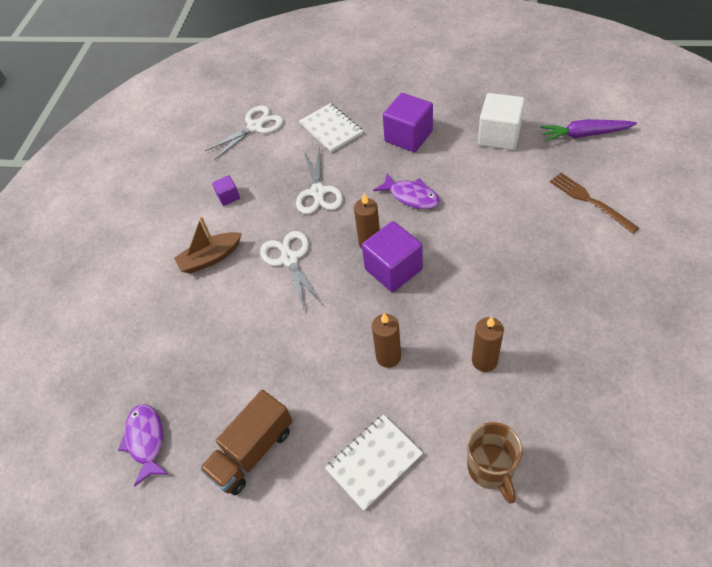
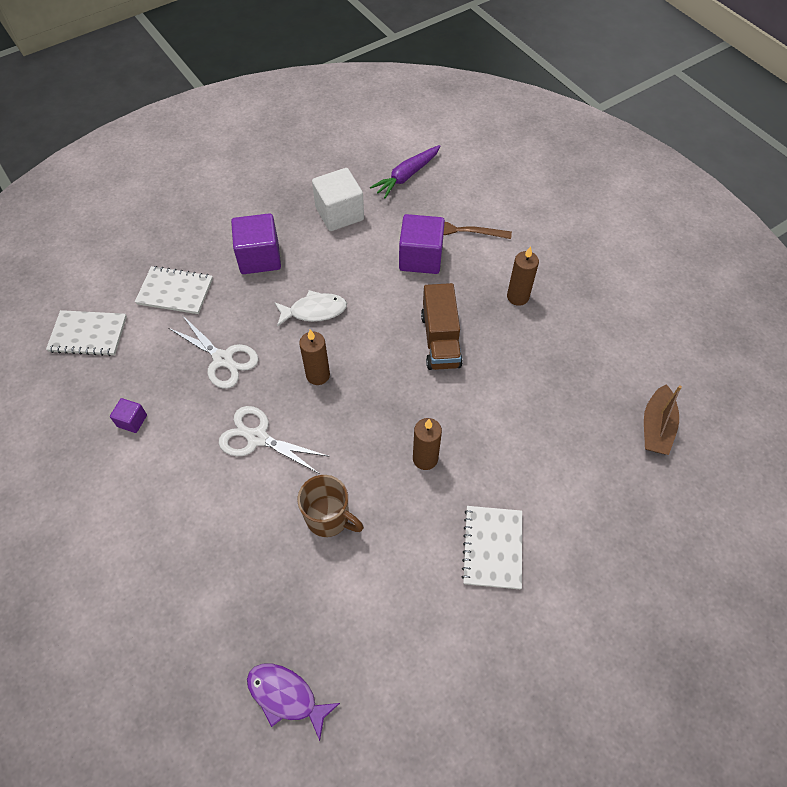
camera: 50 degrees left, 5 degrees up
brown boat [174,216,242,274] -> brown boat moved to [644,384,682,455]
brown truck [200,390,292,495] -> brown truck moved to [421,283,463,370]
white scissors [205,106,283,160] -> white notebook [46,310,127,356]
purple cube [362,221,423,292] -> purple cube moved to [399,214,445,274]
purple fish [373,173,440,209] -> white fish [274,290,347,327]
brown mug [467,422,523,504] -> brown mug moved to [298,475,364,537]
brown candle [472,316,504,372] -> brown candle moved to [507,246,539,306]

